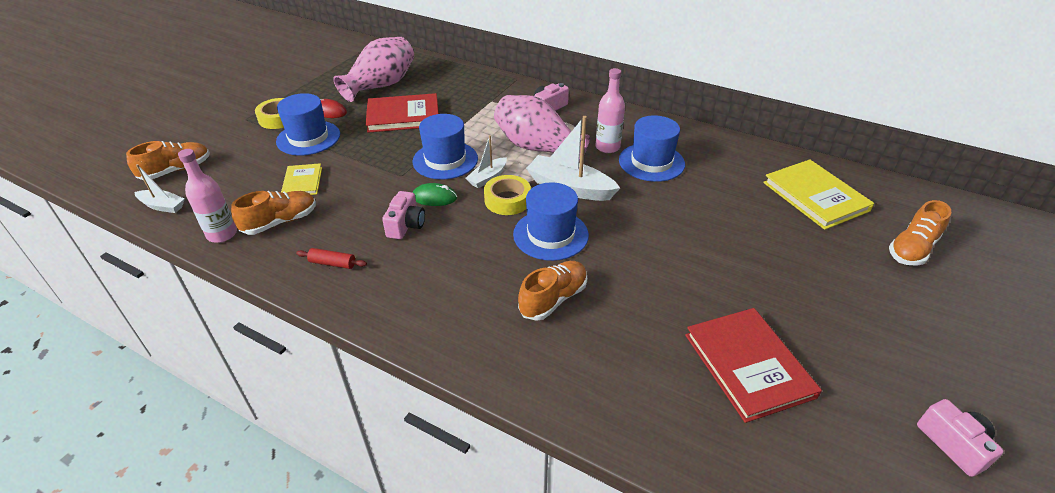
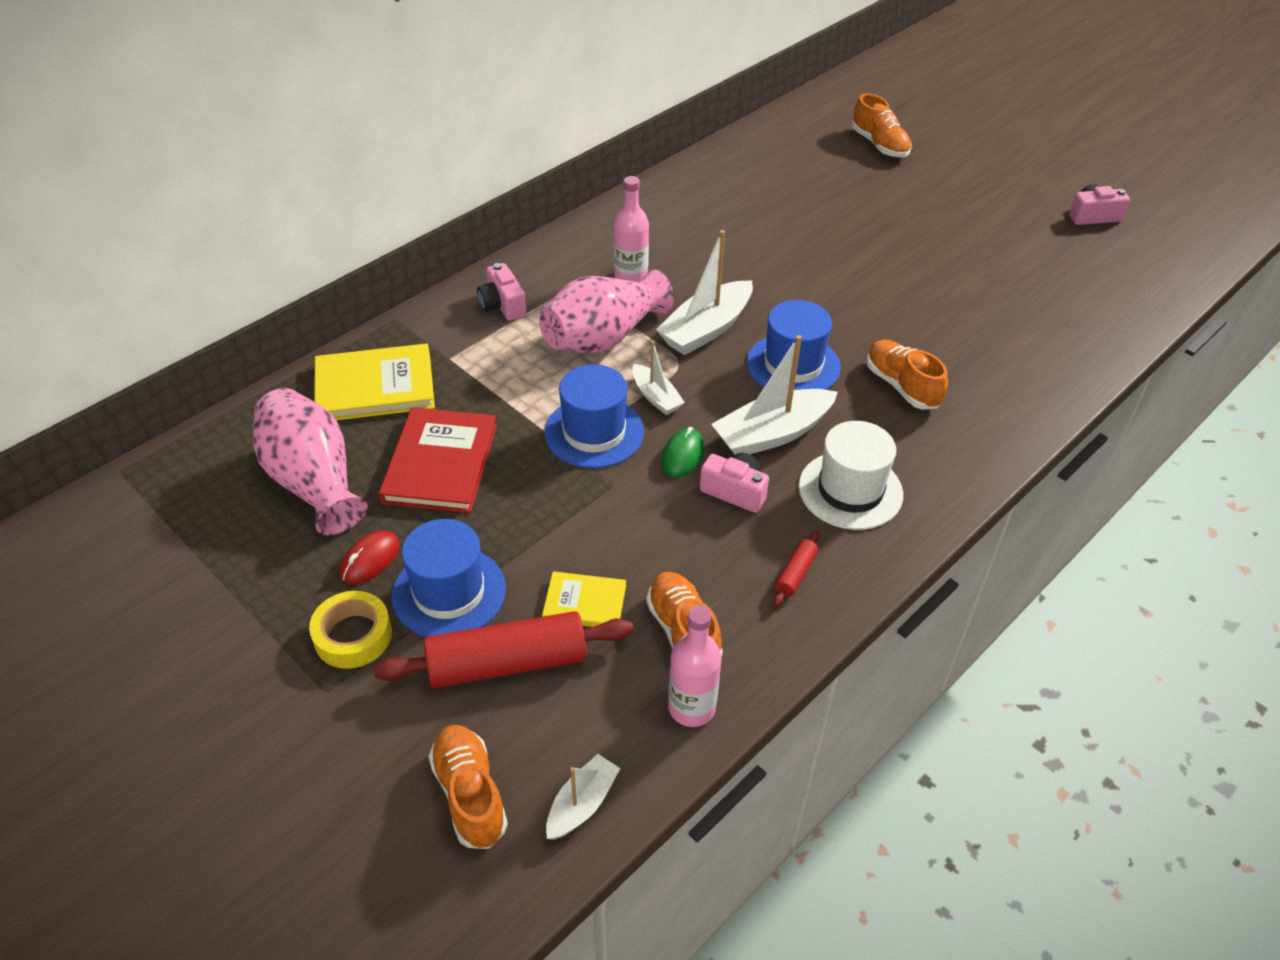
camera: 75 degrees left, 5 degrees up
yellow tape [484,175,531,215] -> none
blue hat [619,115,685,182] -> none
red book [685,308,822,423] -> none
yellow book [763,159,874,230] -> yellow book moved to [314,343,435,421]
none -> red rolling pin [374,611,634,688]
none -> white boat [711,335,838,455]
none -> white hat [799,421,903,530]

